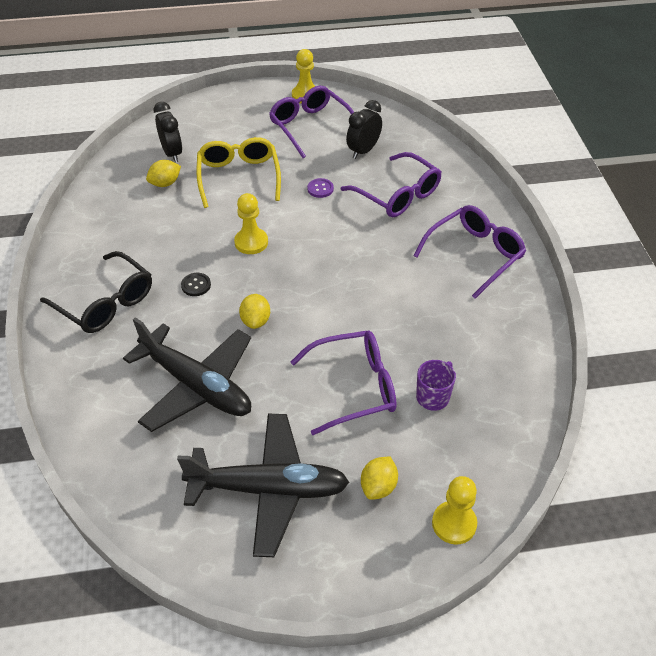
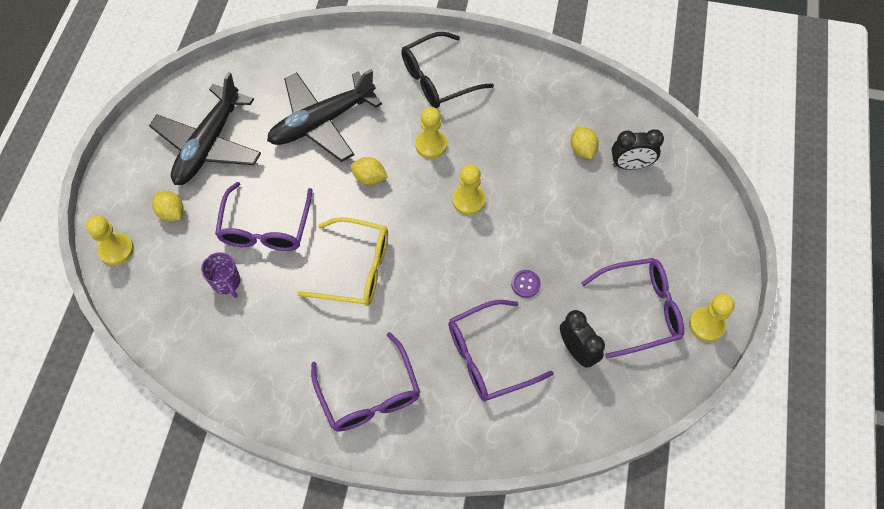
camera: 110 degrees right, 15 degrees up
black button [181,273,211,296] -> yellow pawn [415,107,447,159]
yellow glasses [197,137,281,208] -> yellow glasses moved to [297,217,388,306]

